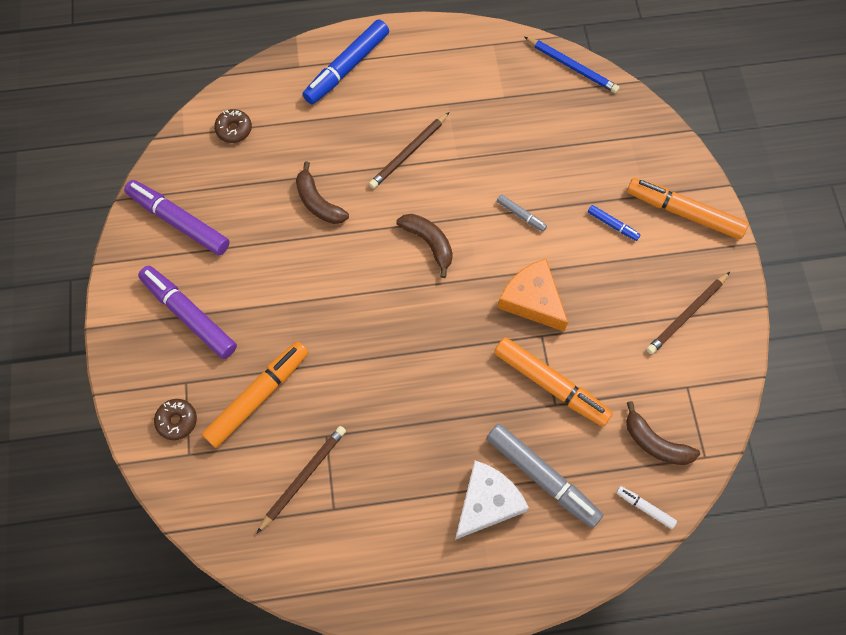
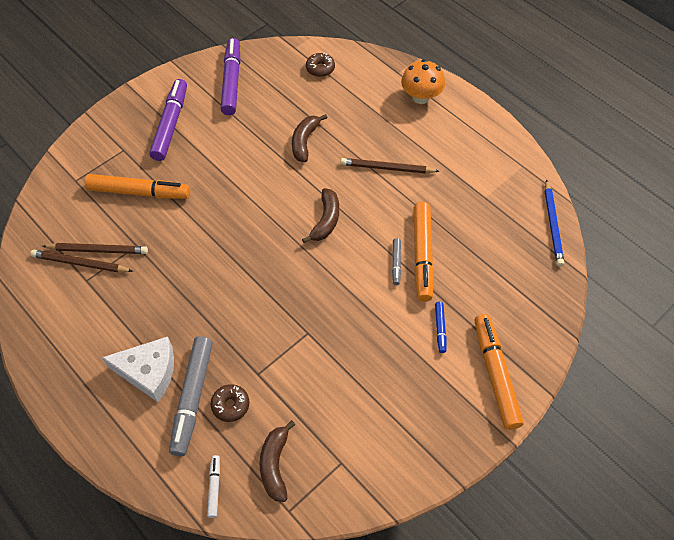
camera: 55 degrees right, 10 degrees down
brown donut [154,399,197,440] -> brown donut moved to [211,384,249,422]
blue marker [302,19,389,104] -> orange mushroom [401,59,445,104]
orange marker [494,337,613,427] -> orange marker moved to [413,202,434,302]
orange cheese [498,259,568,331] -> none
brown pencil [646,272,730,354] -> brown pencil moved to [30,250,133,272]

